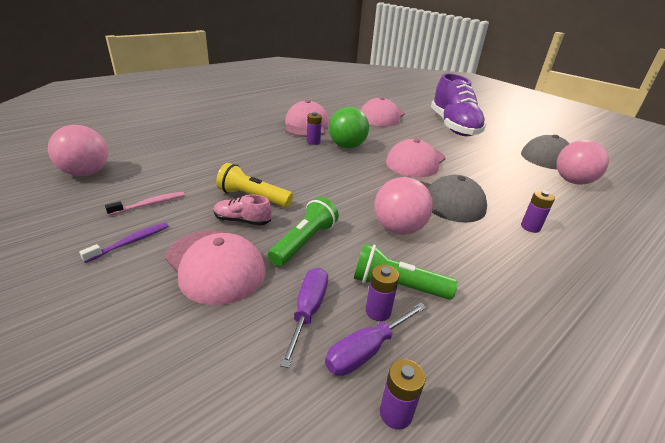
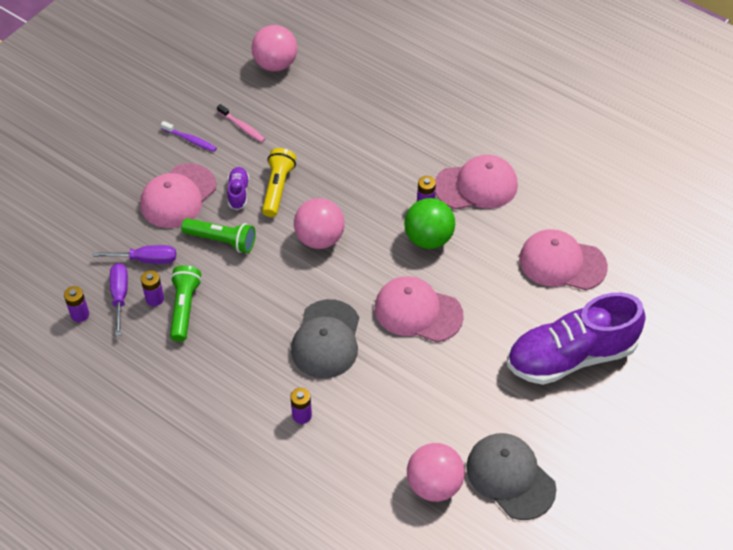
camera: 80 degrees right, 20 degrees up
pink shoe [214,195,272,226] -> purple shoe [227,167,249,210]
purple screwdriver [325,303,427,376] -> purple screwdriver turned 45 degrees clockwise [110,263,128,336]
pink ball [374,177,433,234] -> pink ball moved to [294,198,345,249]

